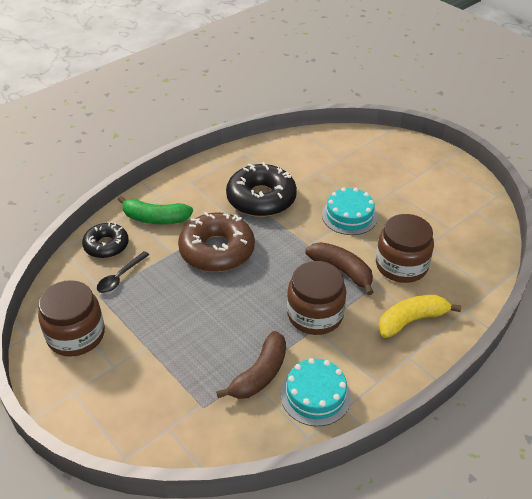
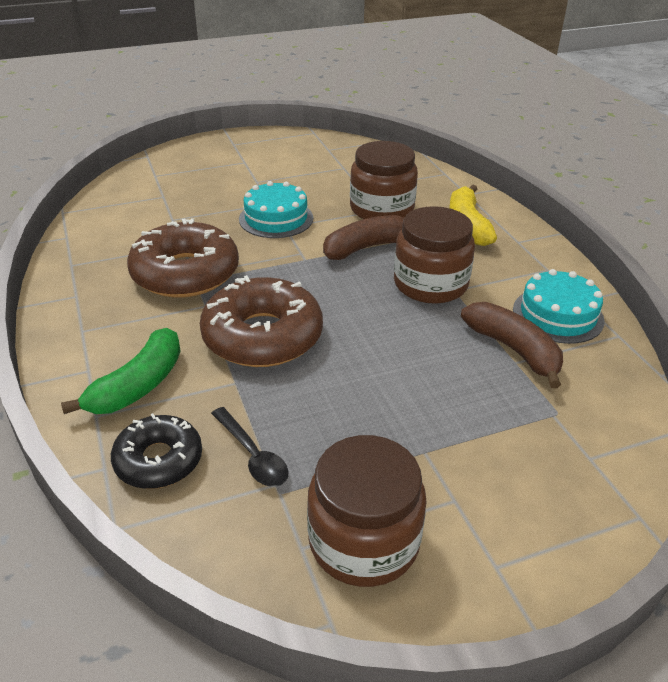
camera: 70 degrees left, 5 degrees down
black donut [226,162,297,217] -> brown donut [127,218,239,298]

